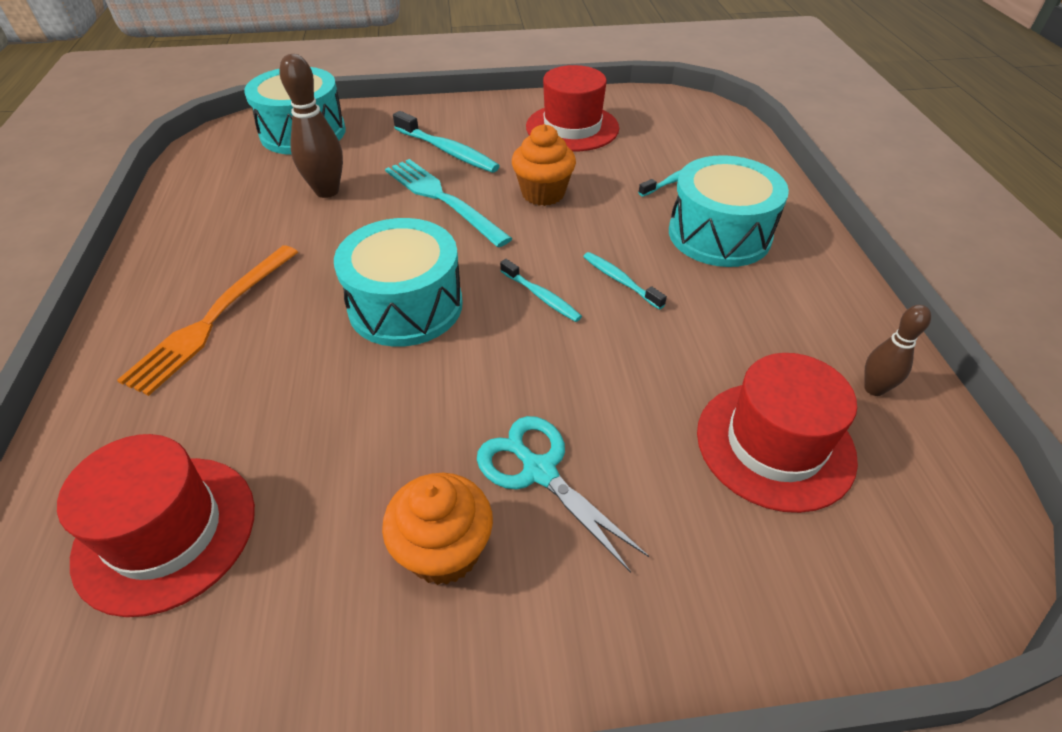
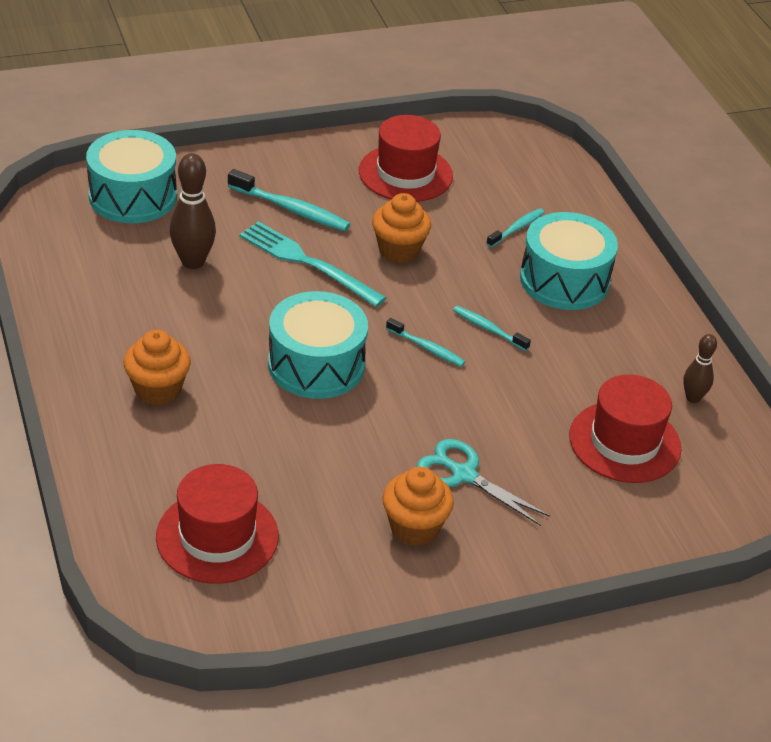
camera: 15 degrees left, 5 degrees down
orange fork [117,245,298,396] -> orange cupcake [124,330,191,405]

